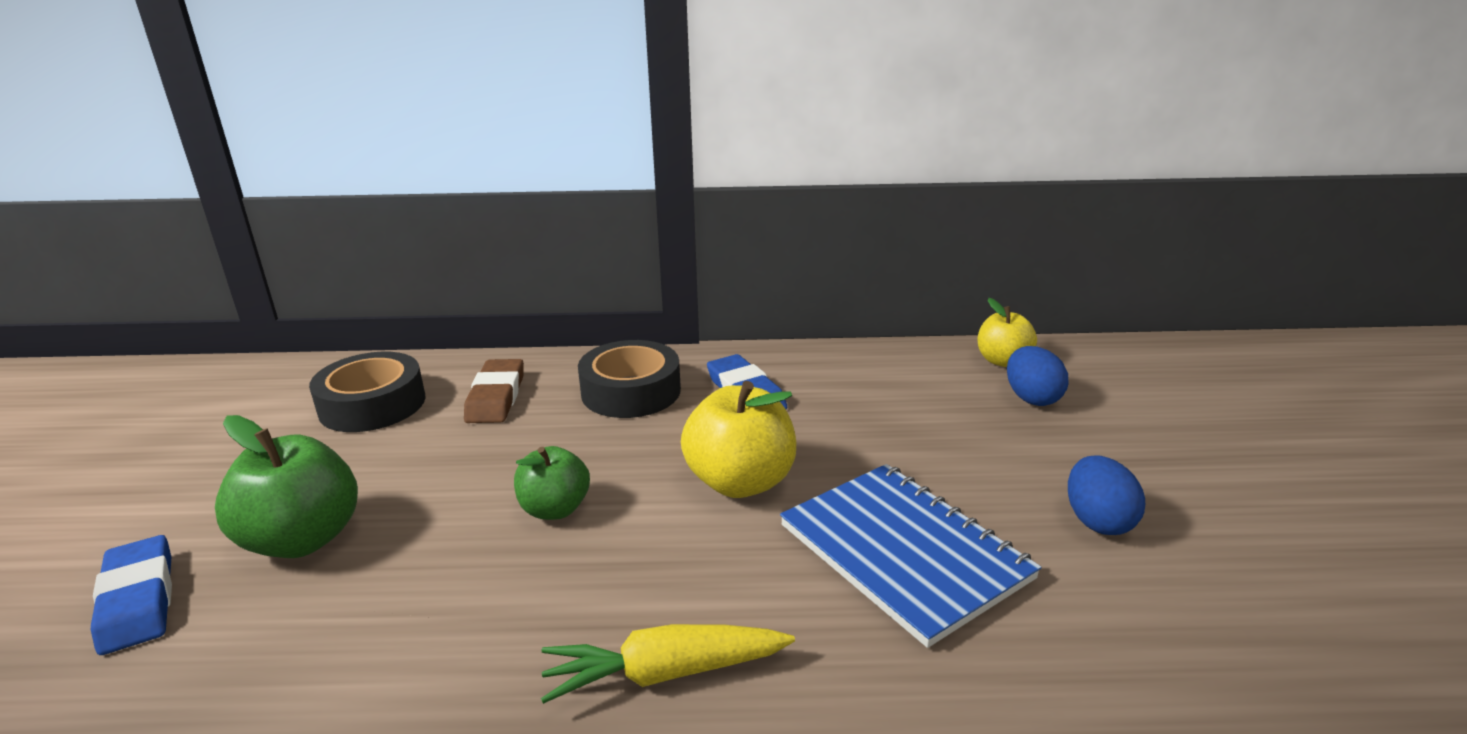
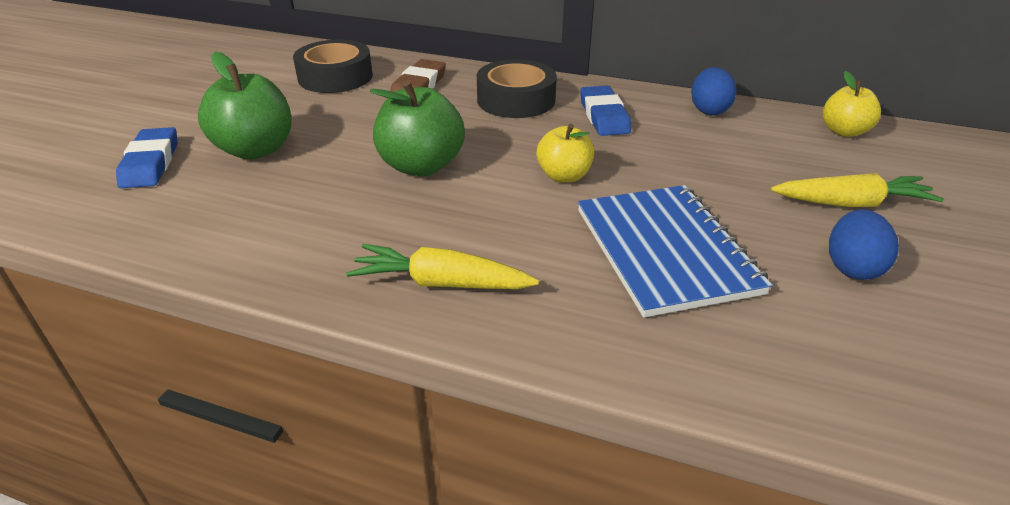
camera: 20 degrees right, 10 degrees up
green apple [514,446,590,520] -> green apple [370,80,465,176], size x1.58
yellow apple [681,381,796,498] -> yellow apple [536,124,594,183], size x0.63
blue egg [1007,346,1069,406] -> blue egg moved to [691,67,737,115]
none -> yellow carrot [771,173,944,207]

